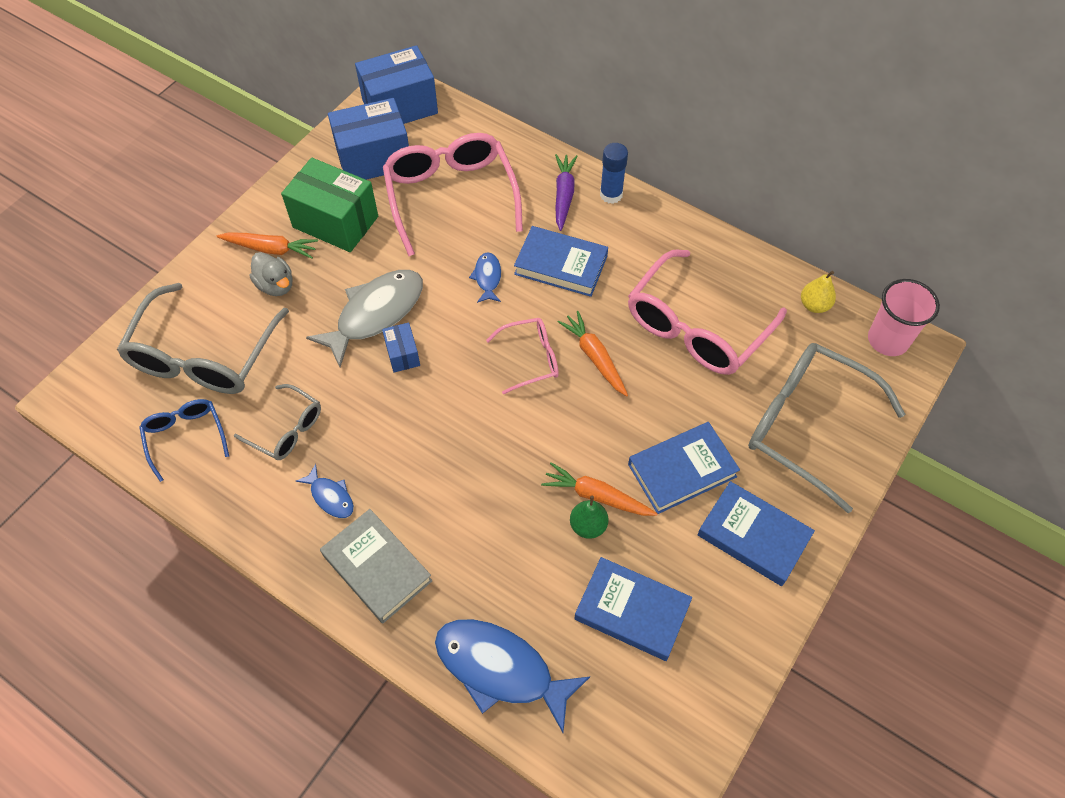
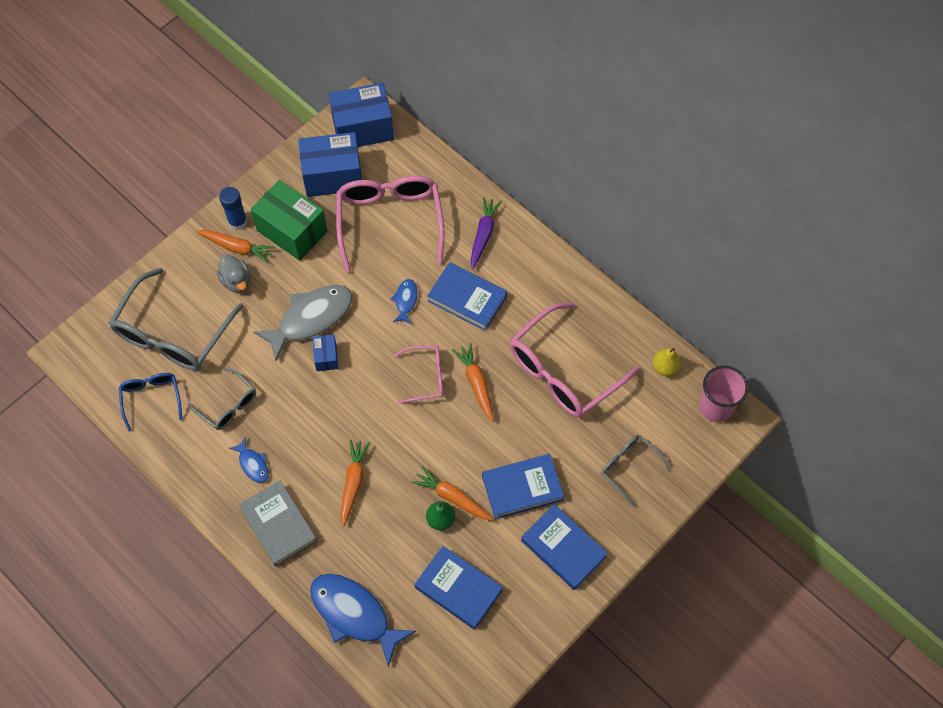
camera: 10 degrees right, 5 degrees up
blue glue stick [600,143,628,204] -> blue glue stick moved to [219,187,247,230]
grey glasses [748,343,905,513] -> grey glasses [601,435,671,507], size x0.52
none -> orange carrot [341,440,370,527]

